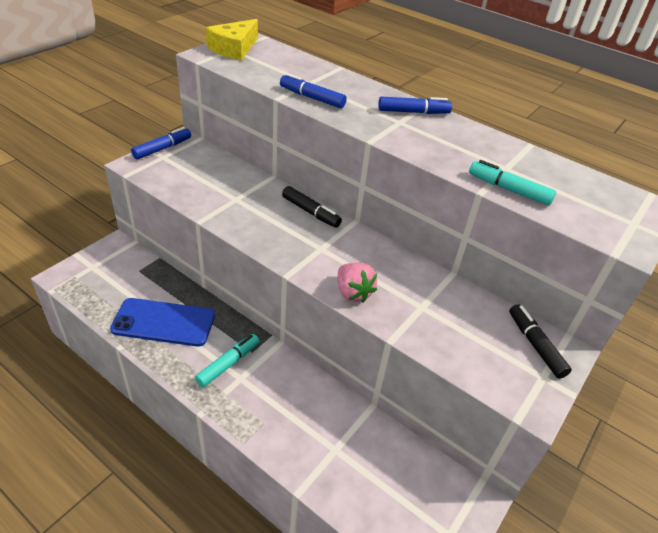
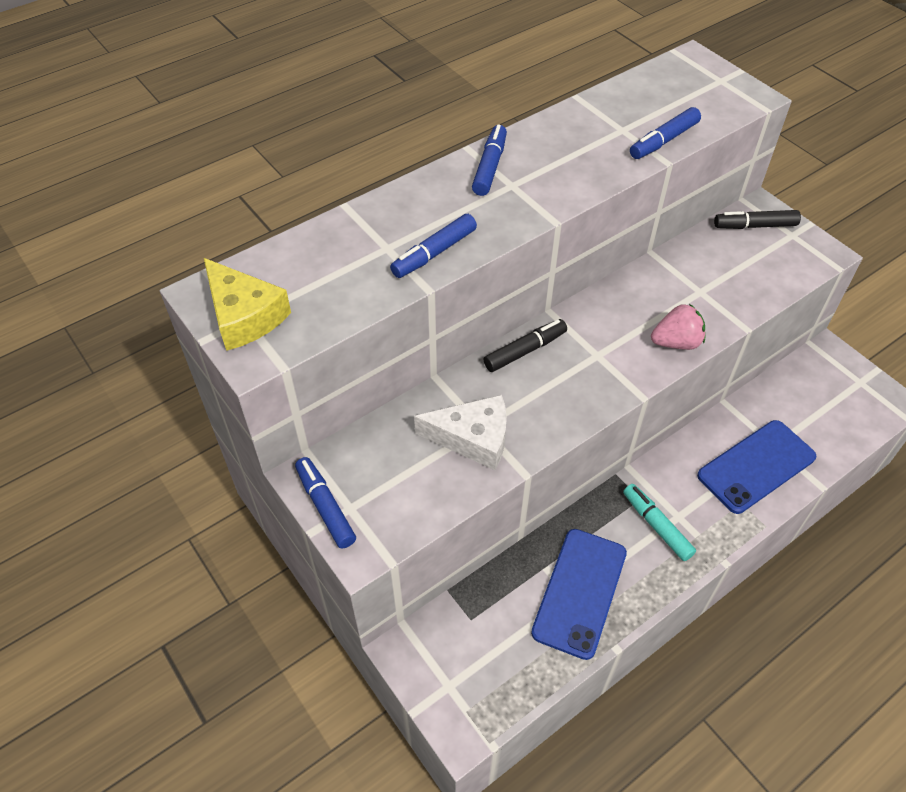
camera: 70 degrees left, 10 degrees up
turquoise marker [469,160,556,206] -> blue marker [630,107,701,159]
none -> white cheese [414,395,507,470]
none -> blue phone [697,420,816,514]

